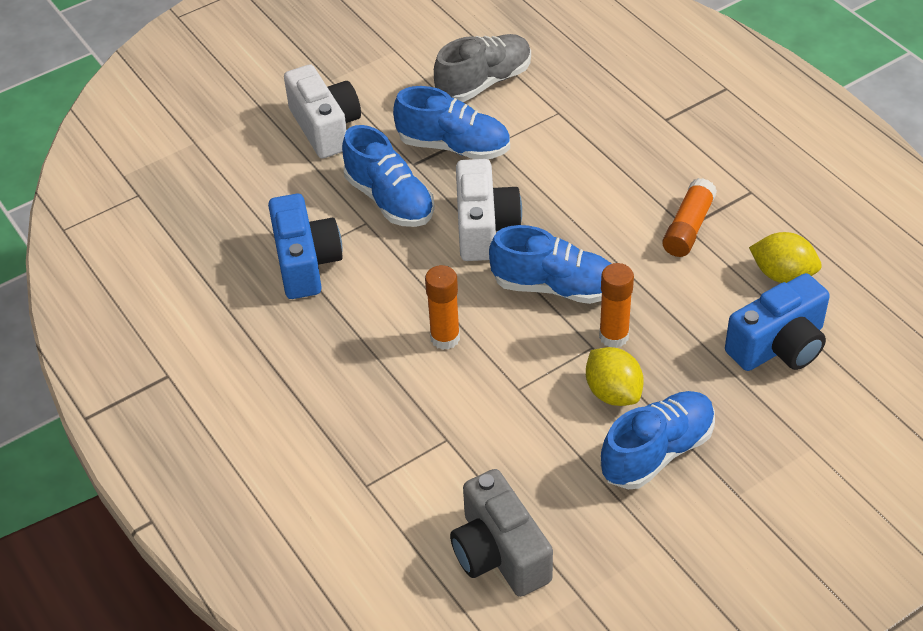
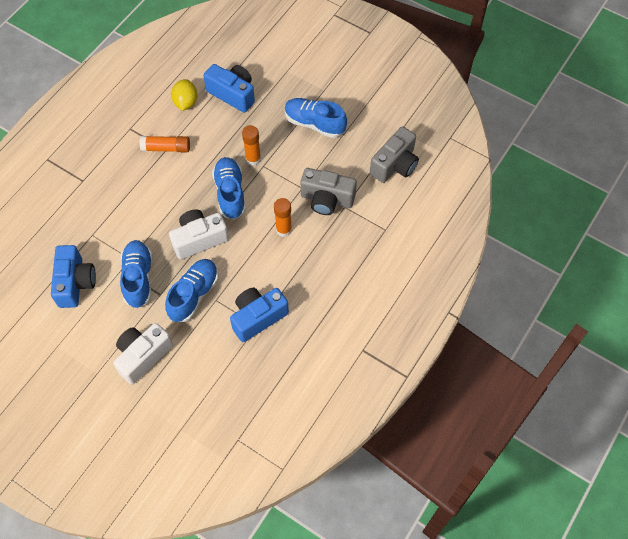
camera: 115 degrees left, 15 degrees up
grey shoe [434,34,531,102] -> blue camera [51,245,96,308]
yellow lemon [586,347,644,406] -> none
none -> grey camera [301,168,357,215]

